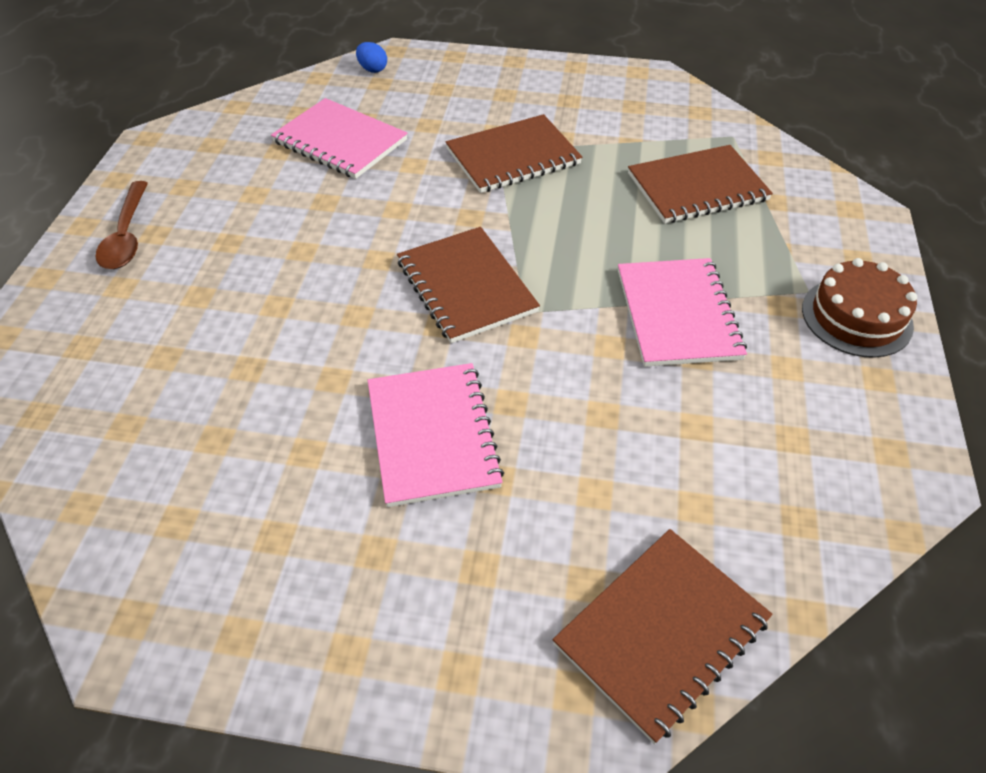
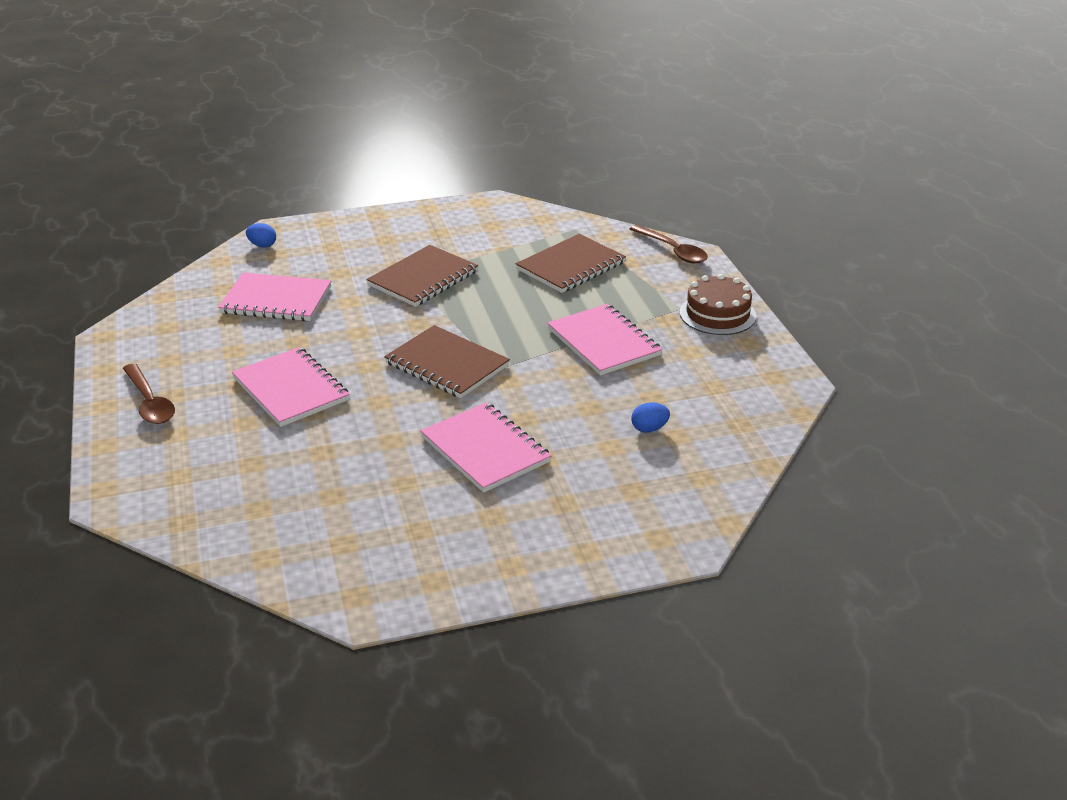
camera: 25 degrees left, 15 degrees down
brown notebook [553,529,773,744] -> none
none -> pink notebook [232,347,350,427]
none -> brown spoon [630,225,708,263]
none -> blue egg [631,402,670,432]

